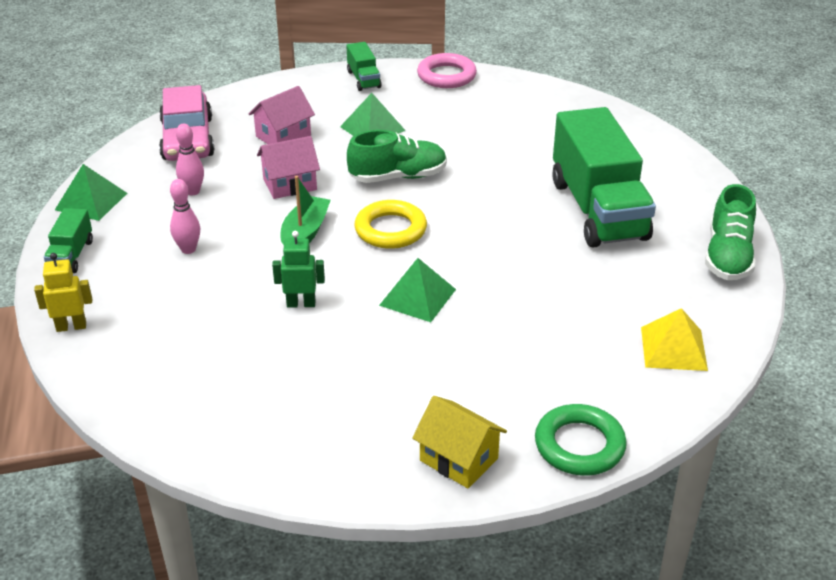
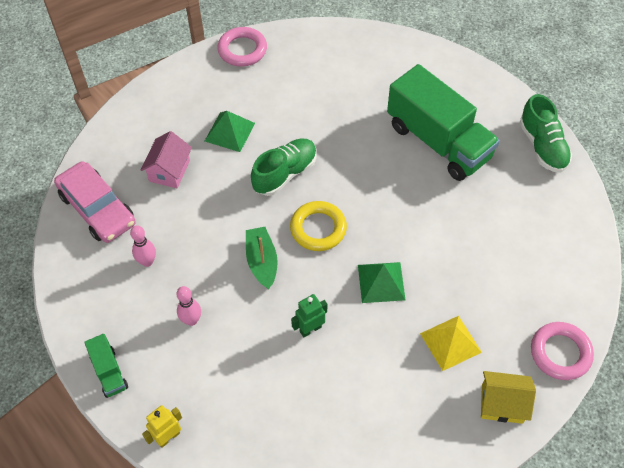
camera: 30 degrees left, 20 degrees up
green pyramid [55,164,127,221] -> none
pink house [257,136,320,199] -> none
green truck [346,42,382,91] -> none
green ring [535,404,627,475] -> pink ring [531,322,594,380]
yellow pyramid [641,308,708,371] -> yellow pyramid moved to [420,316,482,371]

